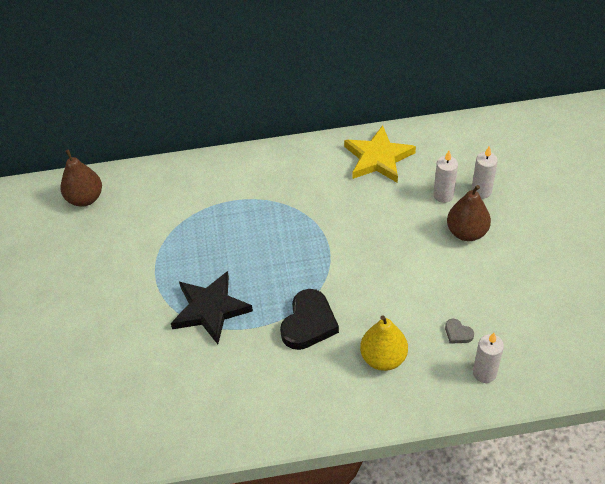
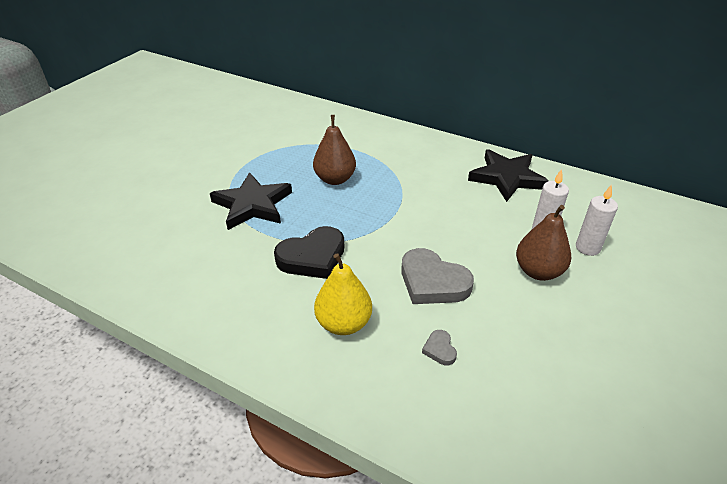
camera: 35 degrees right, 10 degrees down
brown pear [60,149,102,207] -> brown pear moved to [313,115,356,185]
yellow star [344,125,416,183] -> black star [468,149,549,202]
white candle [473,333,504,383] -> none
none -> grey heart [401,248,474,304]

